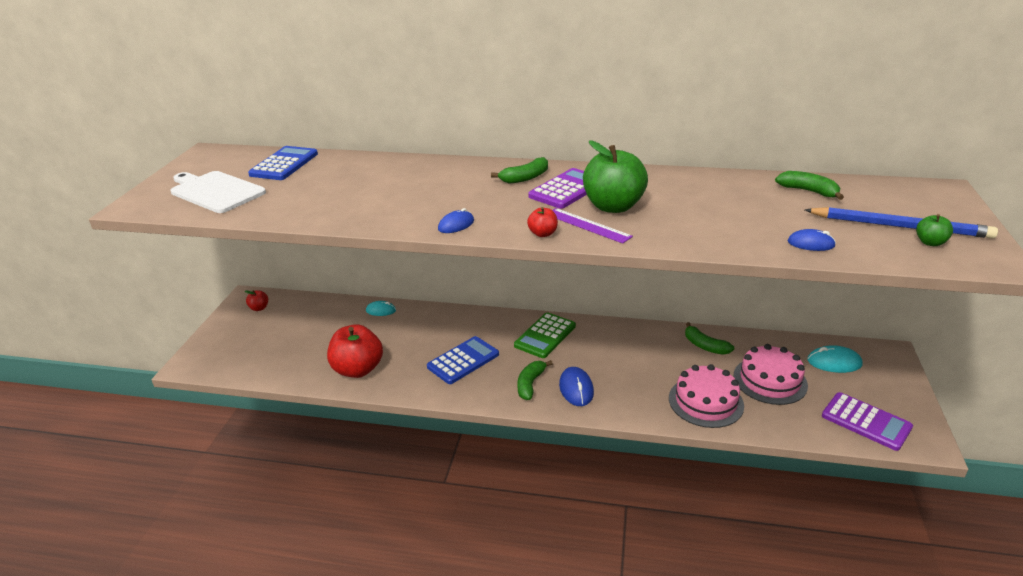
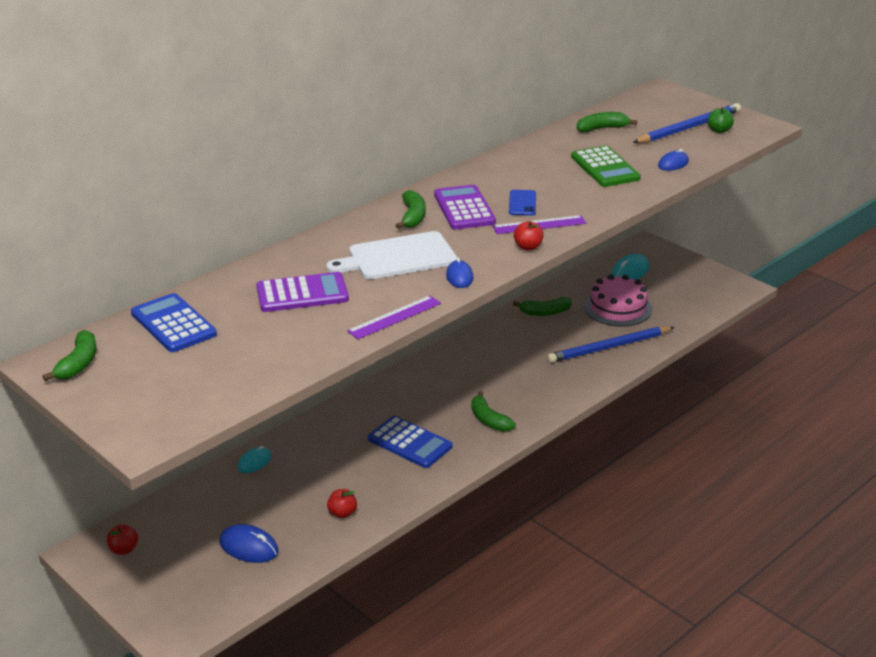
camera: 55 degrees left, 0 degrees up
white cutting board [171,171,266,213] -> white cutting board moved to [326,231,457,279]
red apple [327,324,383,378] -> red apple [327,489,357,518], size x0.45
blue calculator [427,336,499,384] -> blue calculator turned 135 degrees clockwise [368,416,452,468]
green calculator [514,312,576,358] -> green calculator moved to [571,146,641,187]
blue mouse [559,367,594,406] -> blue mouse moved to [220,524,278,563]
green apple [583,140,648,213] -> blue phone [509,190,536,216]
pink cake [669,364,744,428] -> blue pencil [547,326,675,363]
purple calculator [822,392,913,451] -> purple calculator moved to [256,272,349,312]
none -> green banana [42,330,96,381]
none -> purple ruler [347,296,441,339]

